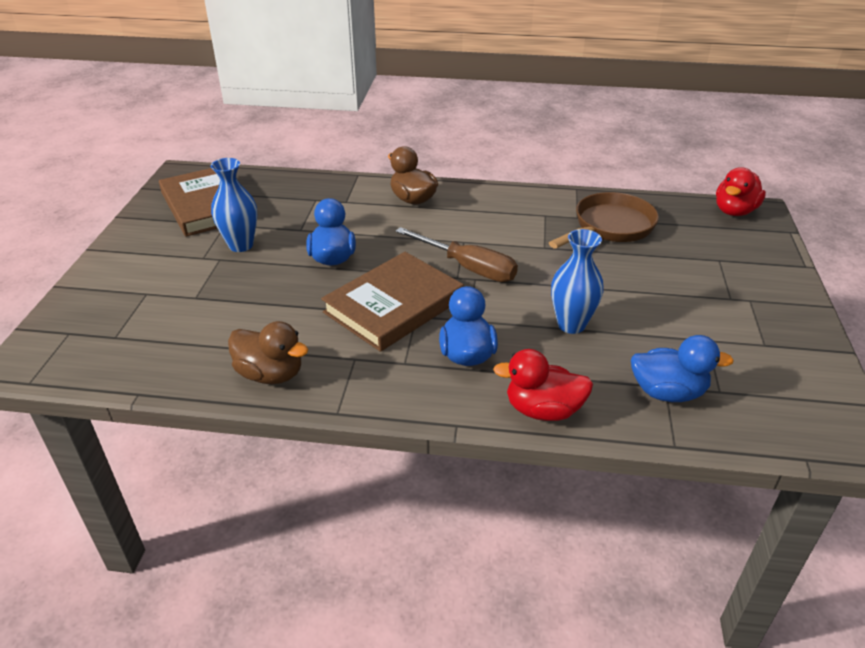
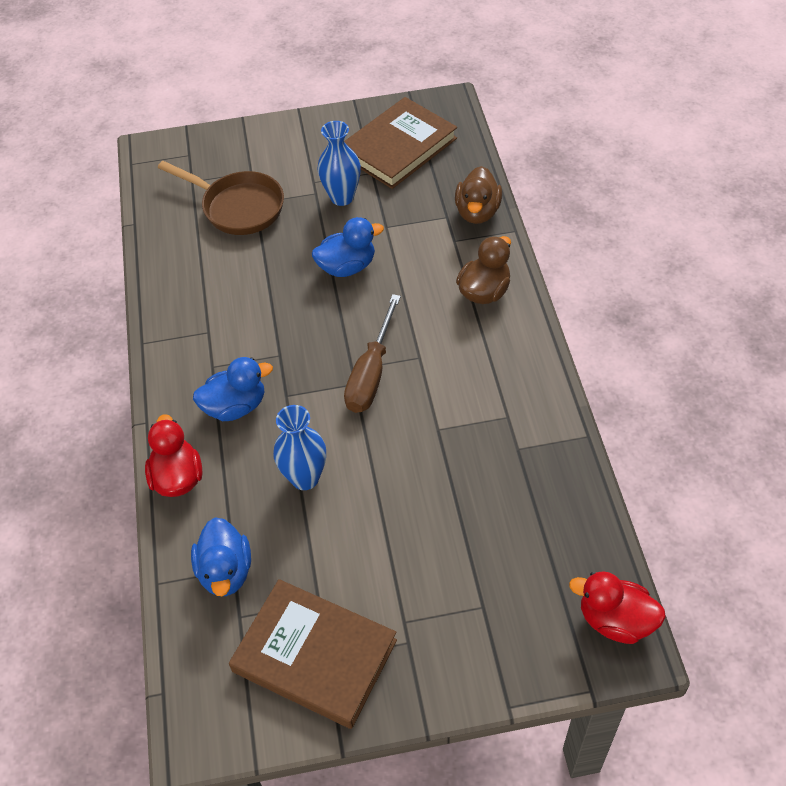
camera: 75 degrees right, 15 degrees up
brown duck [228,321,308,384] -> brown duck moved to [455,166,502,224]
brown book [321,252,464,352] -> brown book moved to [229,579,397,729]
brown pan [549,192,659,249] -> brown pan moved to [158,161,284,235]

